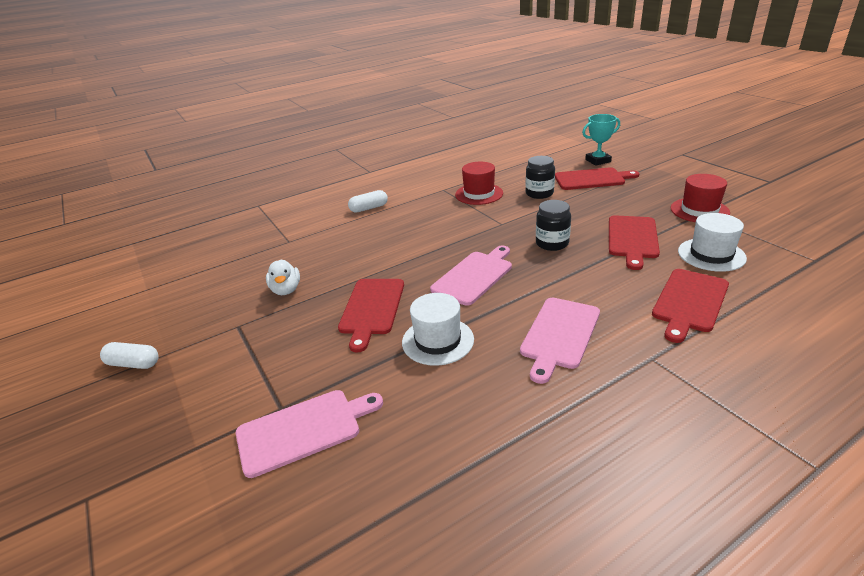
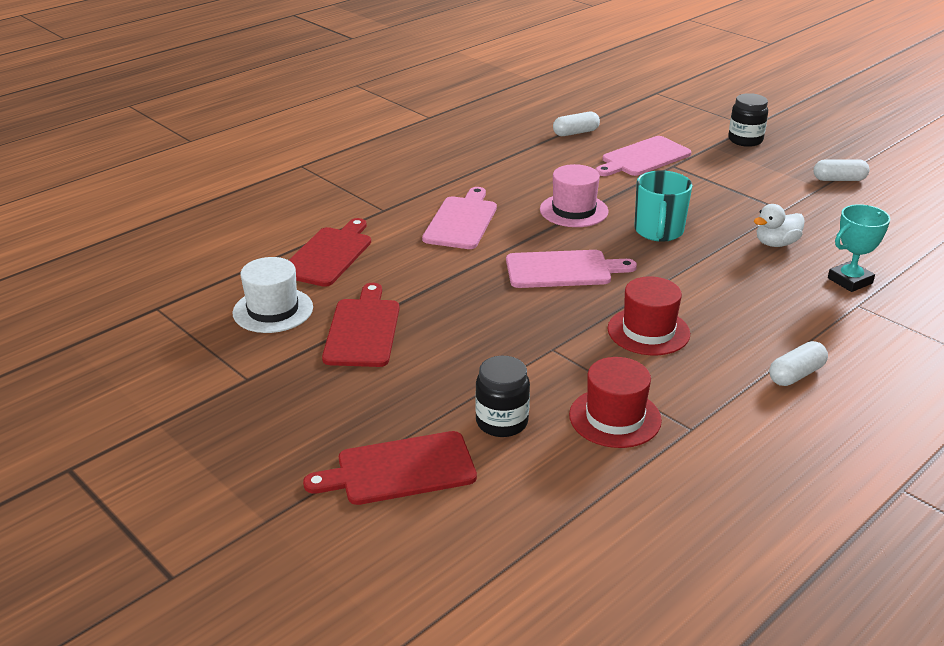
camera: 165 degrees right, 0 degrees up
white duck [266,260,300,295] -> white duck turned 90 degrees counterclockwise [754,204,805,247]
red cutting board [338,279,404,353] -> turquoise mug [634,170,693,242]
white hat [402,293,474,366] -> pink hat [540,164,608,227]
pink cutting board [430,246,512,306] -> pink cutting board turned 120 degrees counterclockwise [506,250,637,288]
black jar [536,200,571,251] -> black jar moved to [728,93,768,147]
turquoise trophy [582,114,620,166] -> turquoise trophy moved to [828,204,891,292]
red hat [671,174,730,222] -> red hat moved to [607,277,690,355]
none -> white capsule [553,112,600,136]

